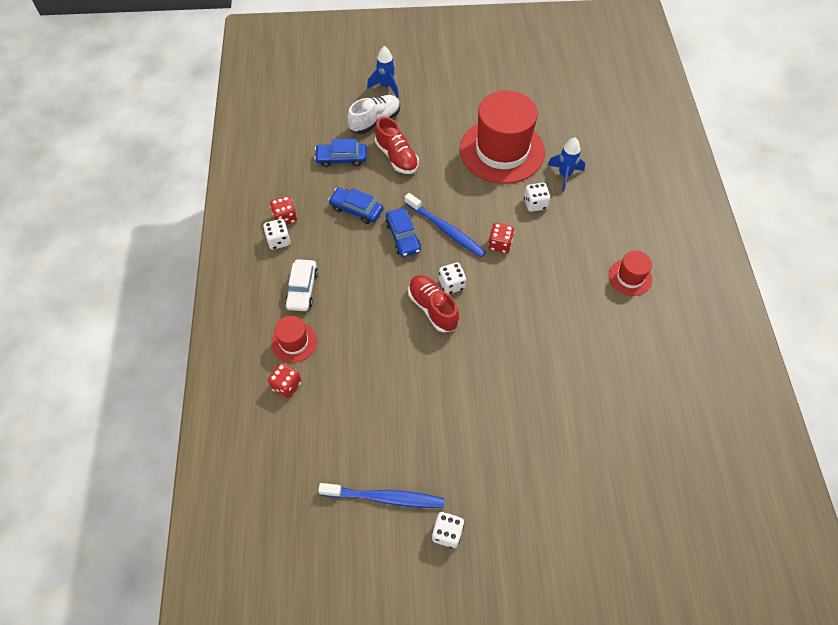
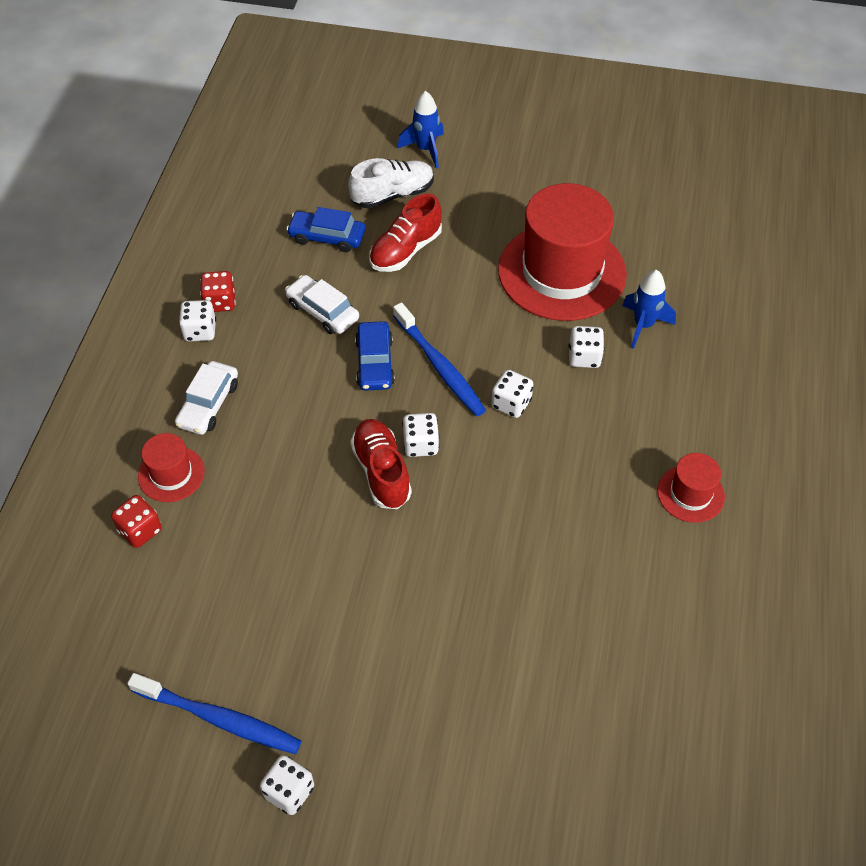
camera: 15 degrees right, 5 degrees down
blue car [328,187,384,224] -> white car [285,275,359,334]
red shoe [375,117,419,174] -> red shoe turned 60 degrees clockwise [369,194,442,272]
red dice [488,223,514,253] -> white dice [491,370,533,418]

